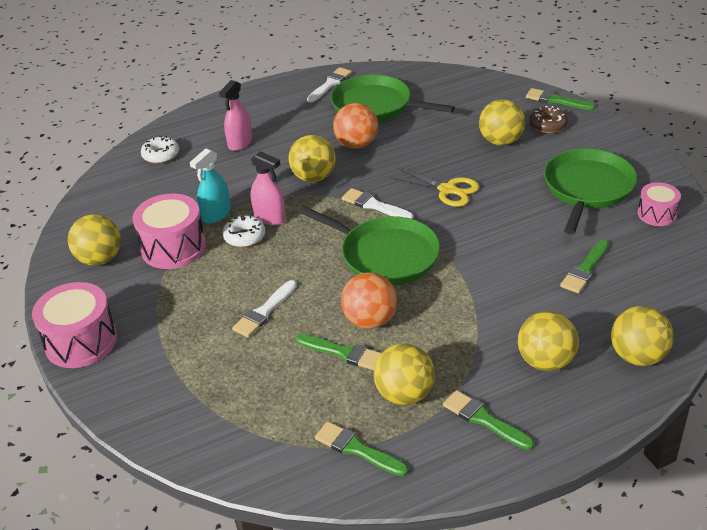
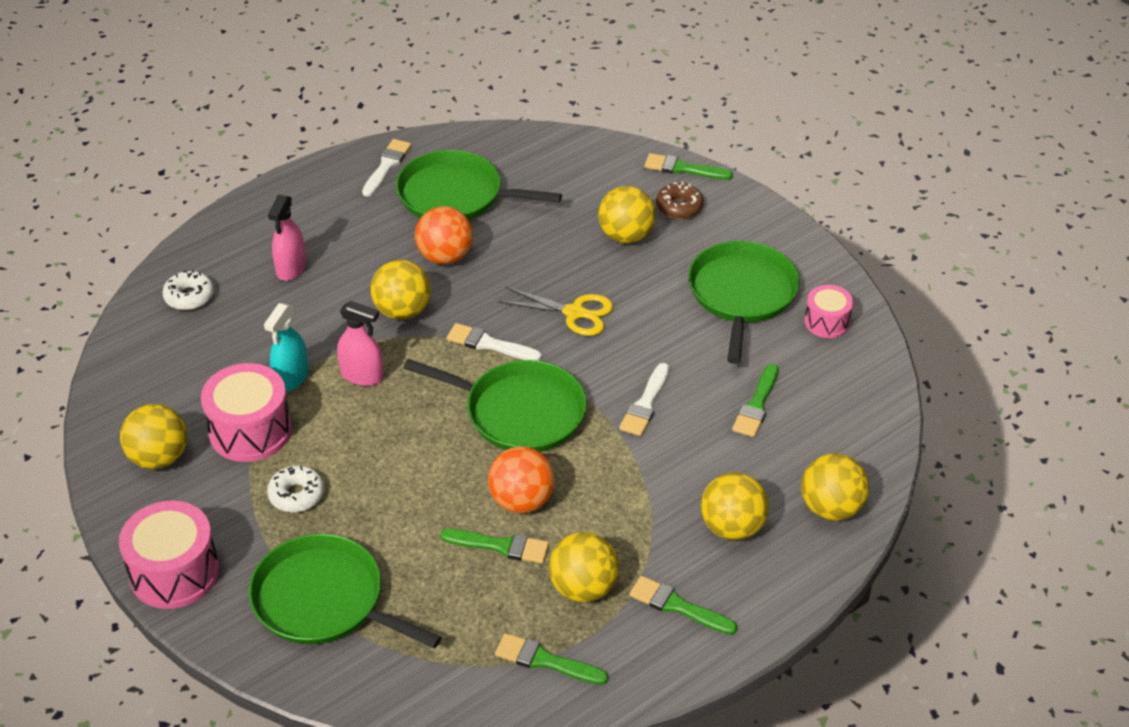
camera: 15 degrees left, 5 degrees up
white donut [223,215,265,247] -> white donut moved to [267,465,324,513]
white brush [232,280,297,337] -> white brush moved to [619,363,670,436]
none -> green pan [249,534,442,649]

